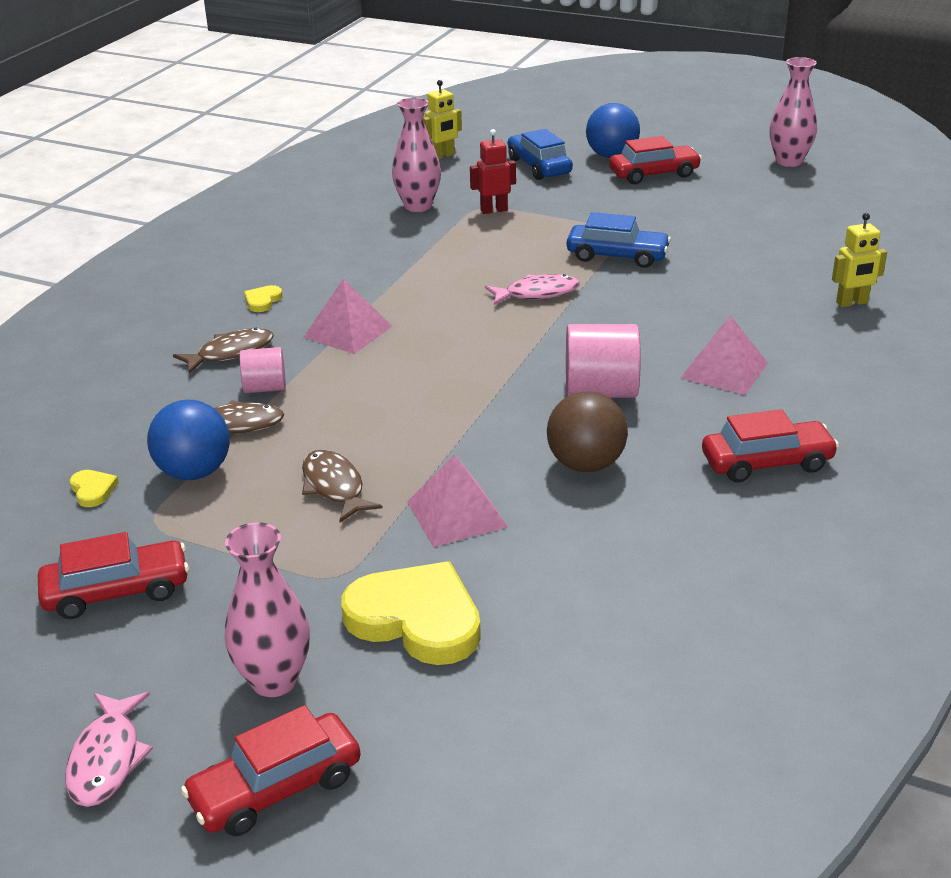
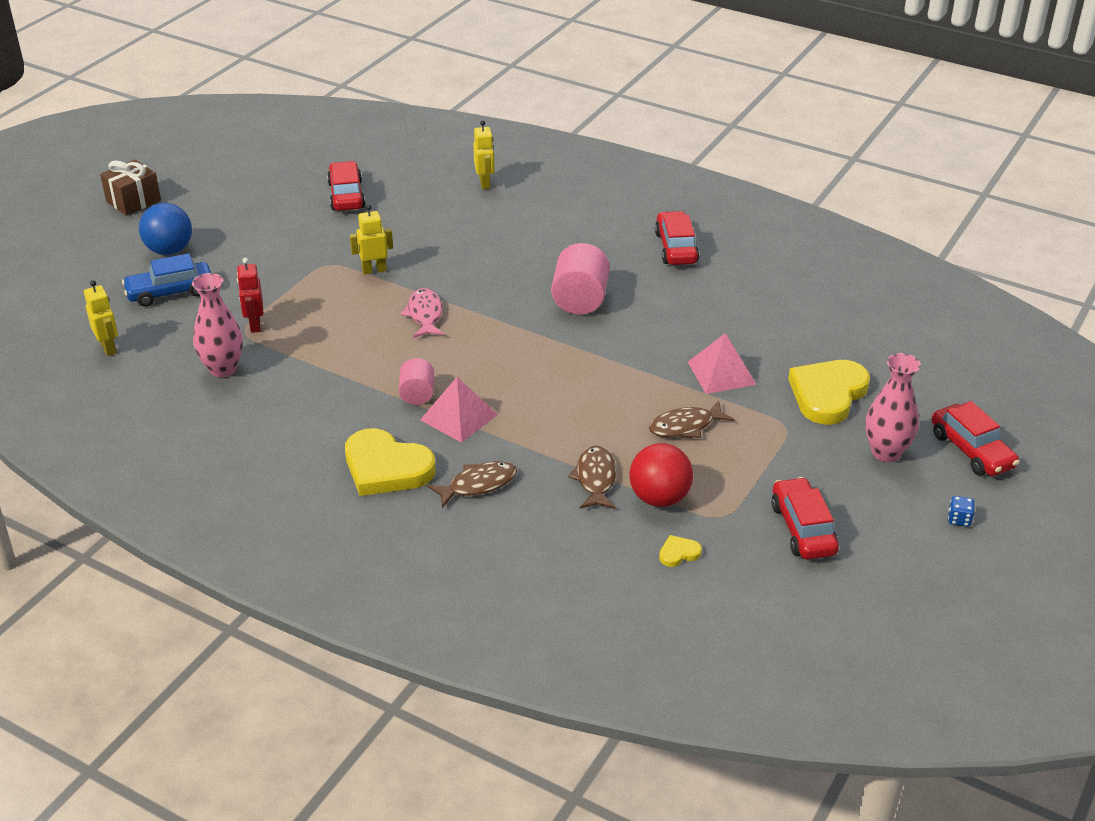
camera: 85 degrees left, 5 degrees up
pink fish [65,692,153,807] -> blue dice [948,496,975,527]
blue ball [147,400,230,480] -> red ball [629,443,693,507]
brown fish [173,328,274,374] -> brown fish turned 90 degrees clockwise [427,461,517,508]
pink cylinder [240,347,286,393] -> pink cylinder moved to [399,358,434,405]
yellow heart [244,285,283,312] -> yellow heart [345,428,435,496], size x2.36
brown ball [547,391,628,472] -> none
blue car [567,212,671,268] -> yellow robot [350,205,393,275]
red car [609,136,702,184] -> red car moved to [327,161,366,211]
pink pyramid [681,315,768,395] -> none
pink vase [770,57,817,167] -> none
none -> brown gift [100,159,161,216]

